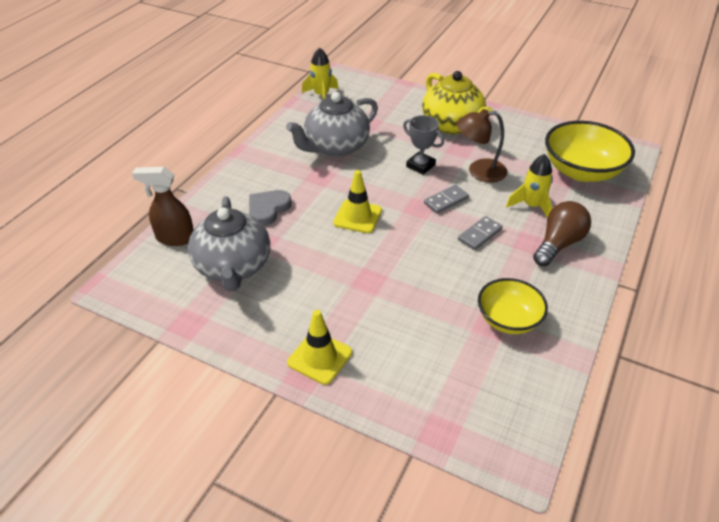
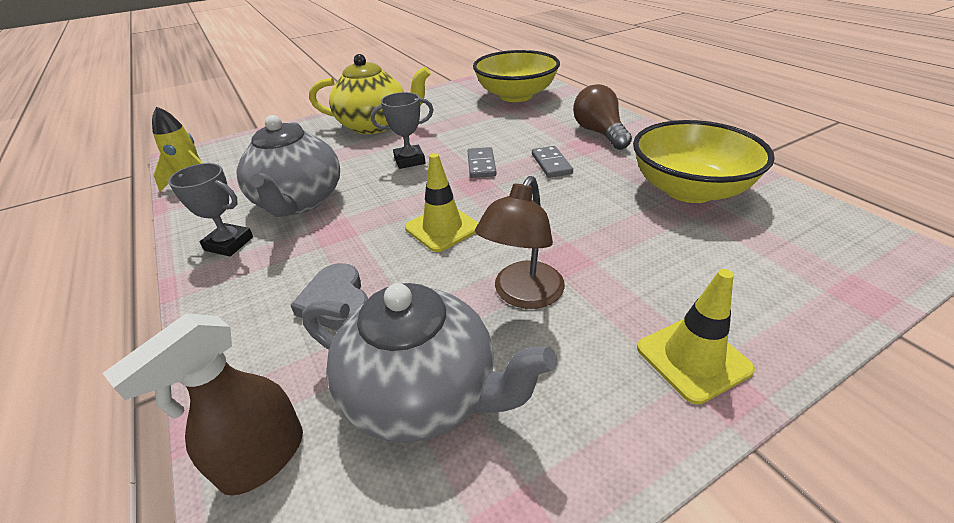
camera: 55 degrees left, 5 degrees down
brown lamp [457,109,508,183] -> brown lamp moved to [475,176,565,309]
yellow bowl [478,278,548,334] -> yellow bowl [633,120,775,203], size x1.58
yellow rocket [506,154,553,218] -> none
none -> grey trophy [168,163,253,256]

